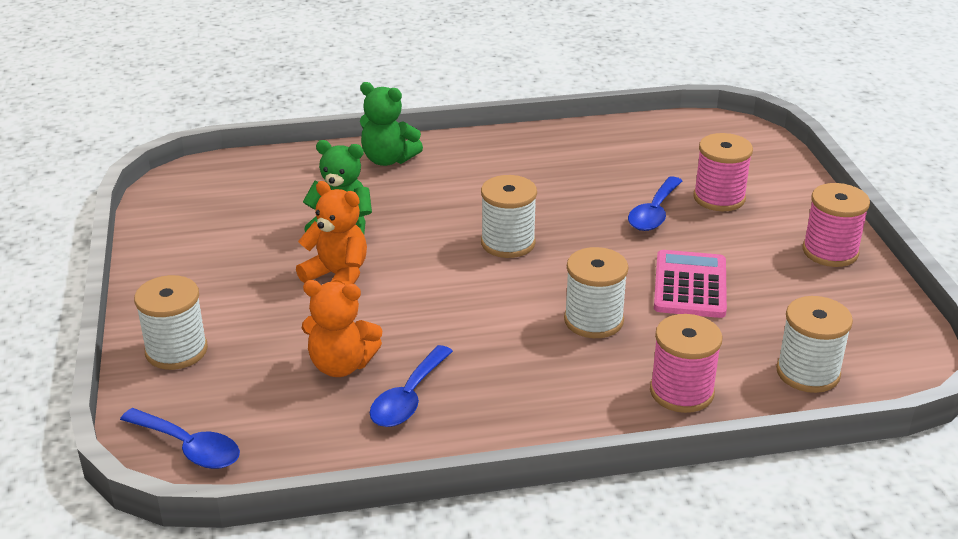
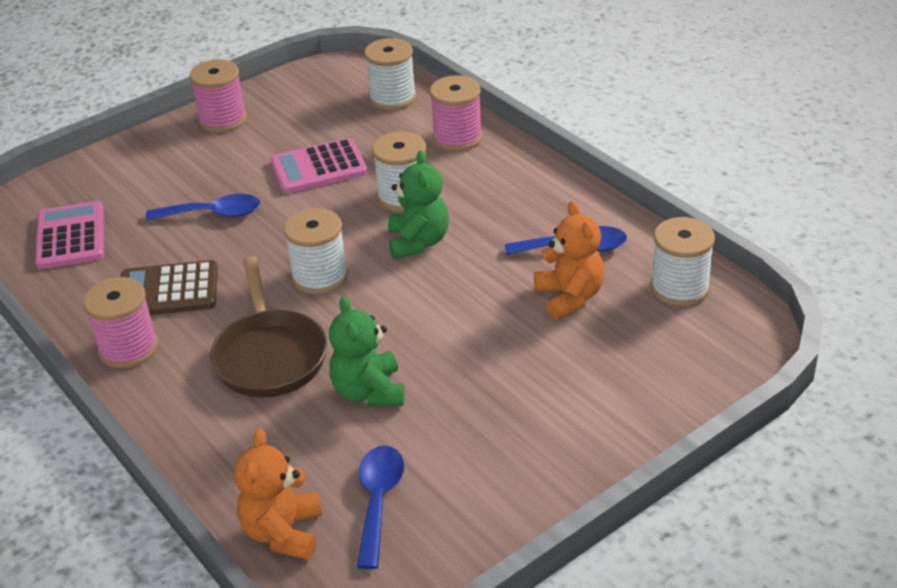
camera: 115 degrees left, 5 degrees up
blue spoon [120,408,240,469] -> blue spoon moved to [357,446,404,569]
white spool [134,275,208,370] -> white spool moved to [651,217,715,306]
orange teddy bear [296,181,367,285] -> orange teddy bear moved to [234,429,322,560]
green teddy bear [360,82,423,166] -> green teddy bear moved to [388,150,449,259]
pink spool [693,133,753,211] -> pink spool moved to [83,277,158,369]
none -> pink calculator [35,201,104,269]
none -> brown calculator [121,260,218,315]
none -> brown pan [210,256,327,398]

